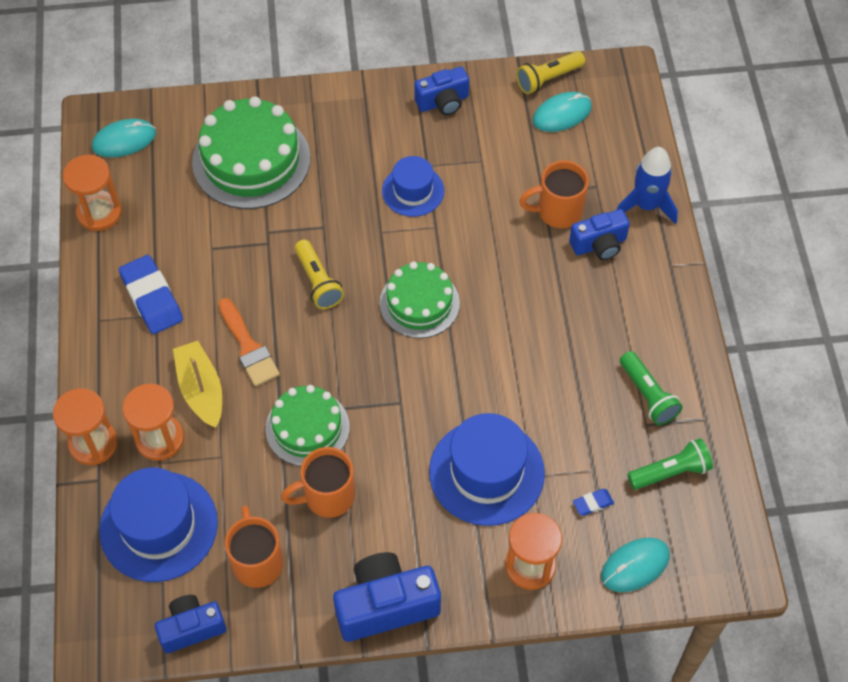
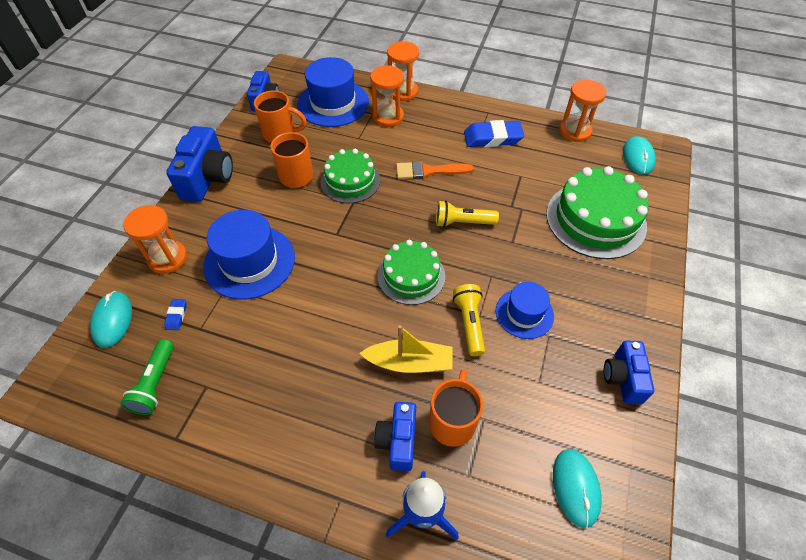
camera: 115 degrees right, 5 degrees down
yellow boat [173,341,222,428] -> yellow boat moved to [360,325,452,373]
yellow flashlight [516,51,585,94] -> yellow flashlight moved to [453,284,485,356]
green flashlight [620,351,683,425] -> none

